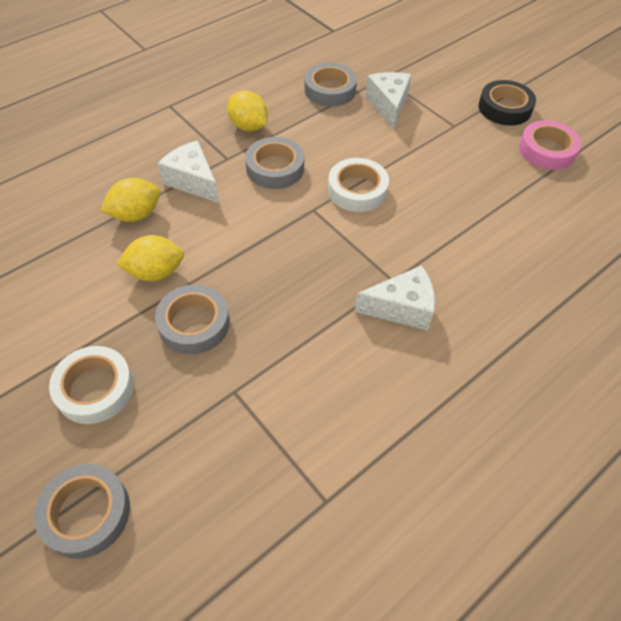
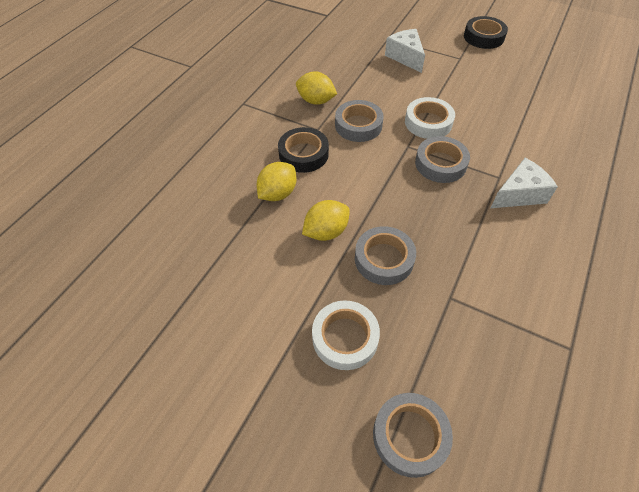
camera: 20 degrees left, 0 degrees up
white cheese [157,140,219,203] -> black tape [278,127,329,173]
grey tape [304,63,357,107] -> grey tape moved to [415,136,470,183]
pink tape [519,120,581,170] -> none

